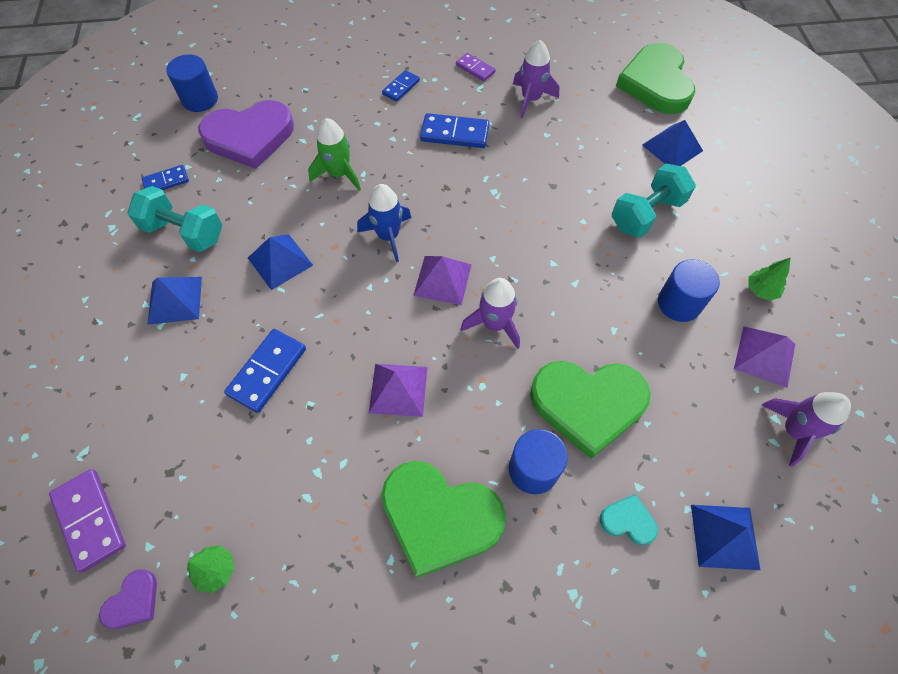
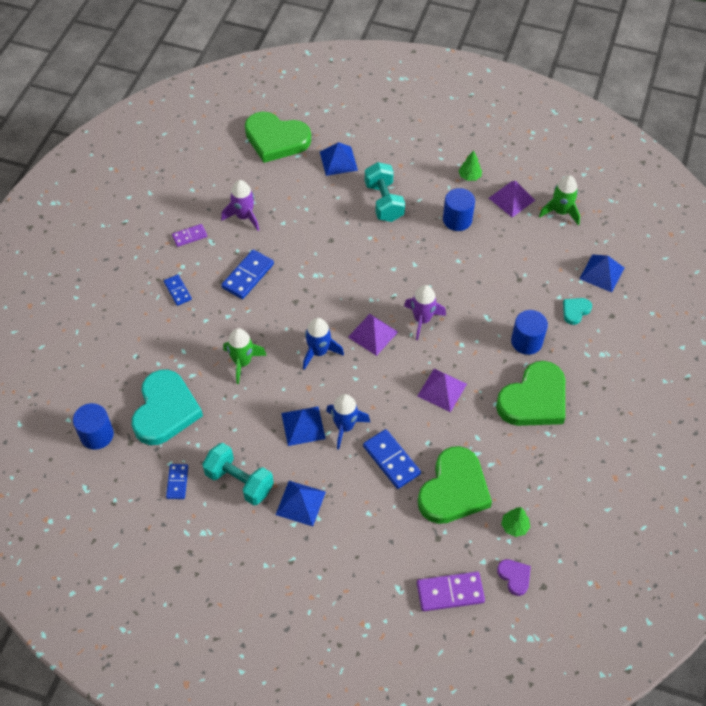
camera: 65 degrees left, 5 degrees down
turquoise dumbbell [127,186,222,252] -> turquoise dumbbell turned 75 degrees clockwise [202,443,274,505]
purple heart [198,100,294,169] -> turquoise heart [132,370,203,445]
green heart [530,361,651,459] -> green heart moved to [418,446,492,524]
purple rocket [762,392,851,467] -> green rocket [539,175,580,225]
none -> blue rocket [326,394,370,450]

